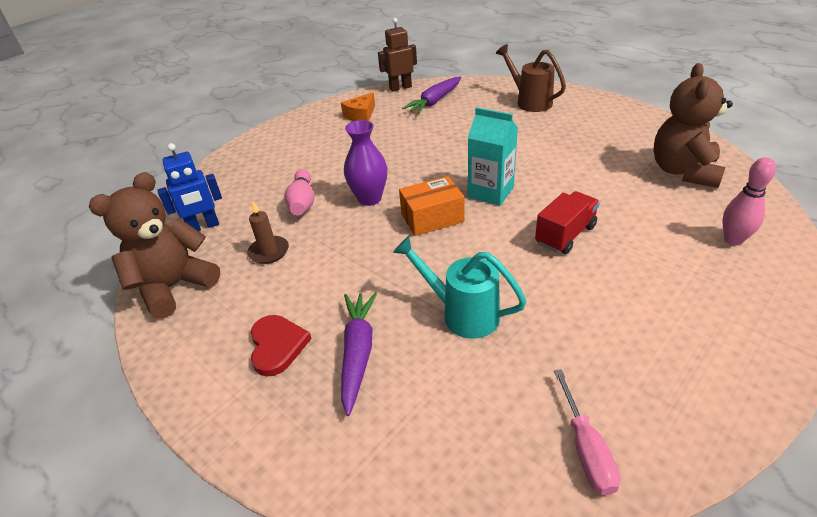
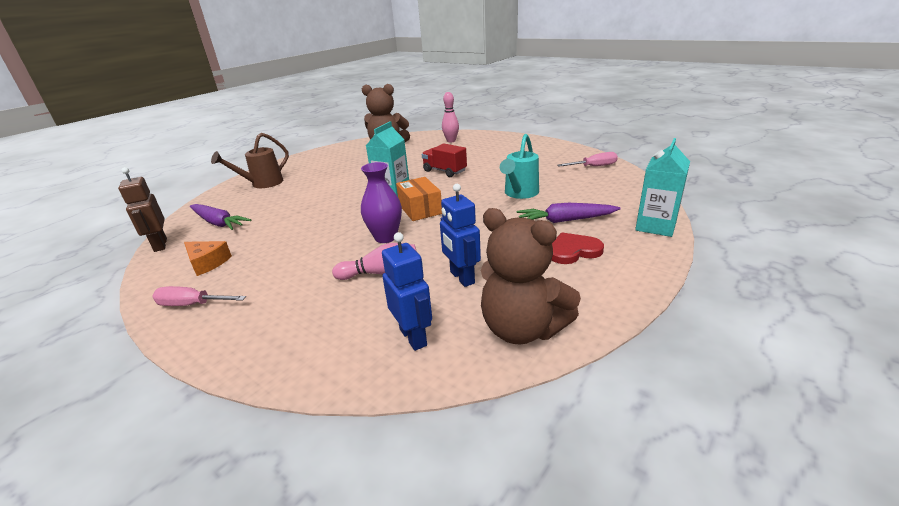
camera: 95 degrees left, 10 degrees down
brown candle [247,201,289,264] -> blue robot [440,184,481,287]
none -> pink screwdriver [152,286,246,306]
none -> turquoise carton [635,138,690,237]

